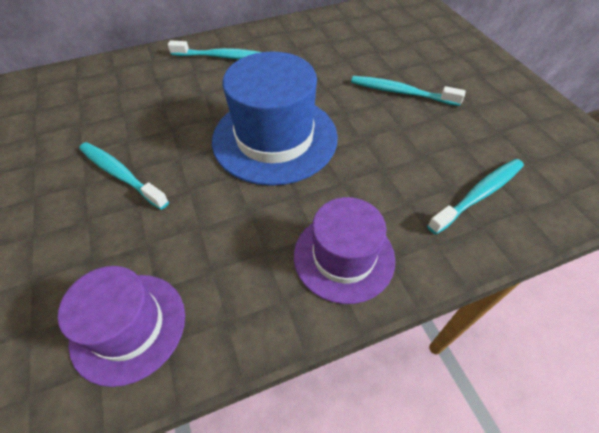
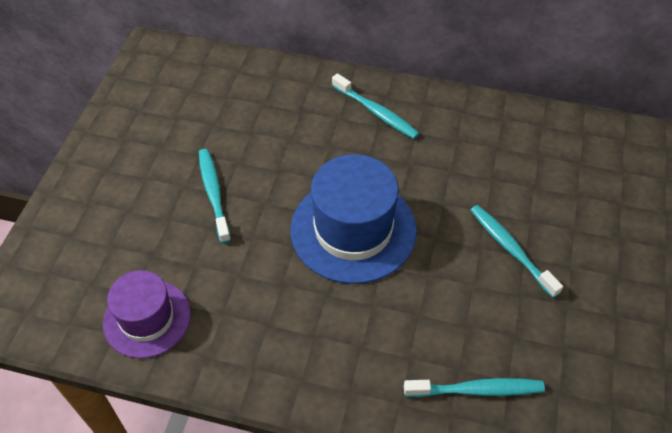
camera: 35 degrees right, 0 degrees up
purple hat [294,197,395,304] -> none

